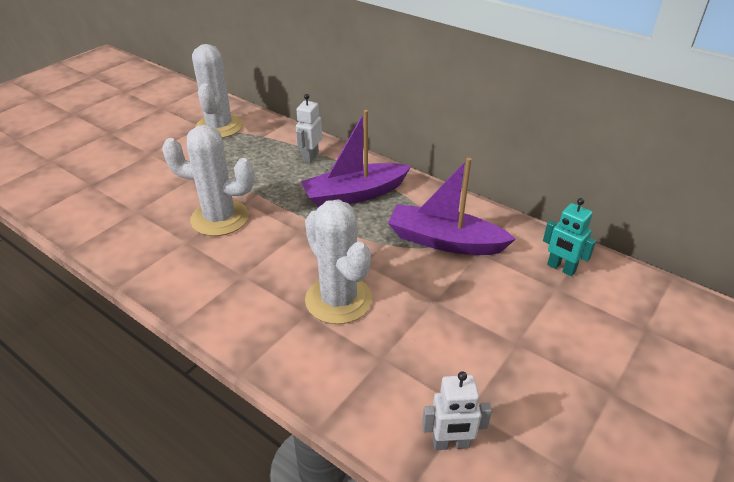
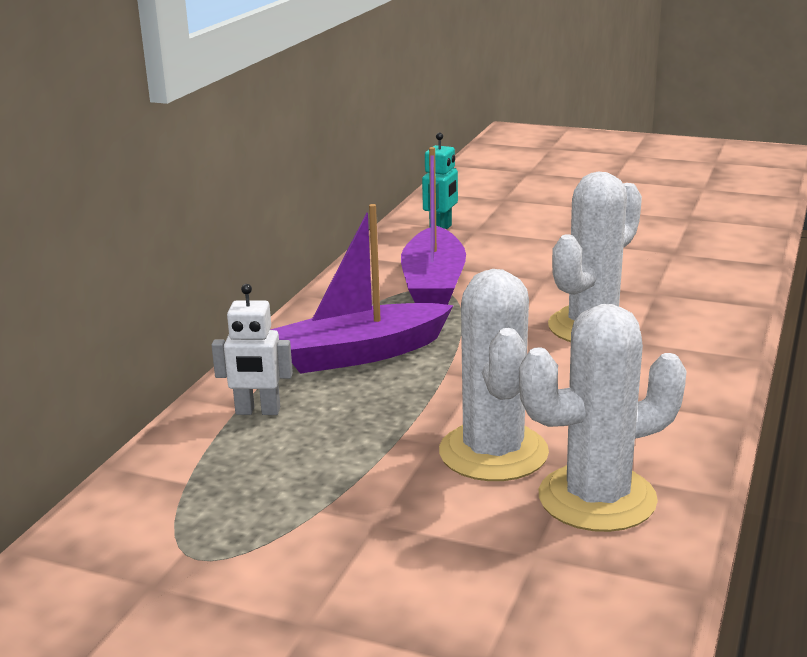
camera: 105 degrees left, 15 degrees down
white cactus [192,44,243,138] -> white cactus moved to [519,304,687,532]
purple boat [301,110,411,207] -> purple boat turned 105 degrees clockwise [270,204,454,374]
white robot [422,371,492,450] -> none

